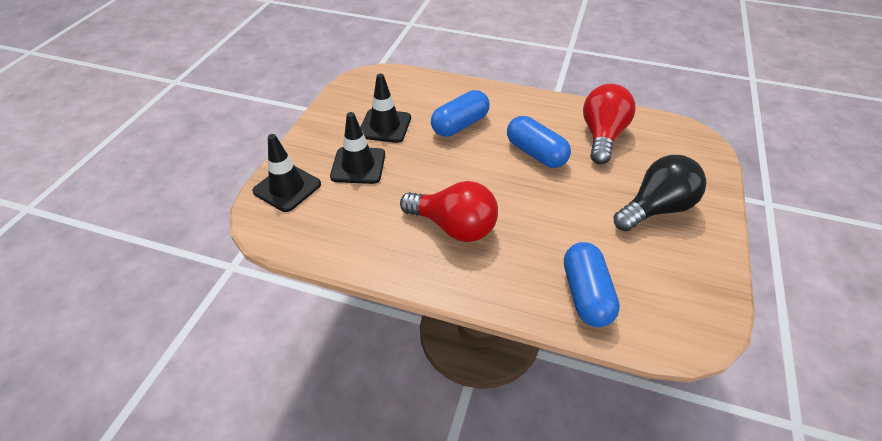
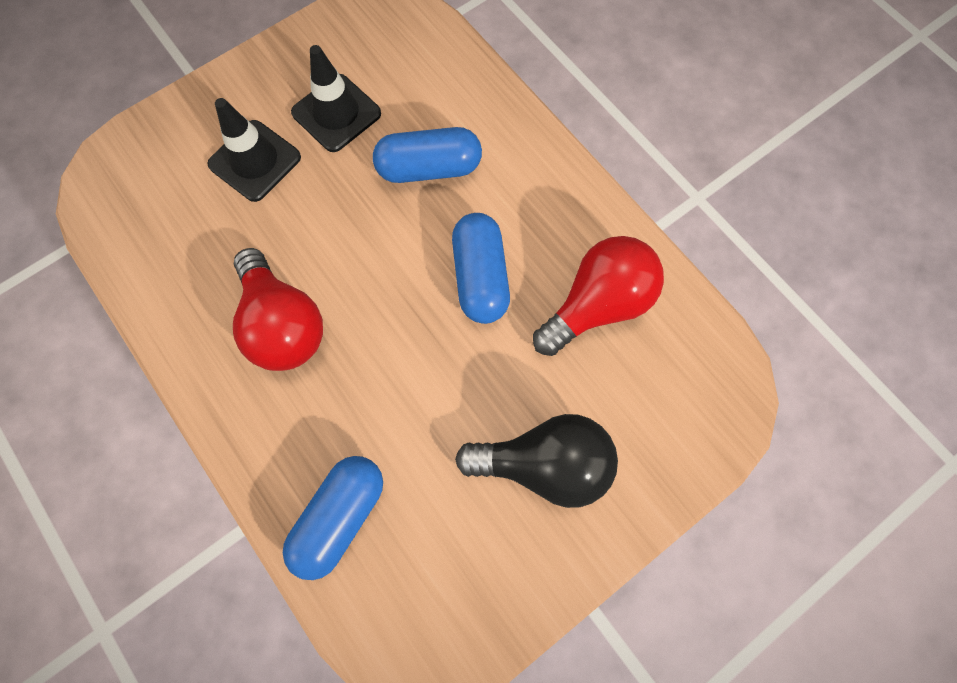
camera: 35 degrees right, 25 degrees up
black traffic cone [252,134,321,212] -> none

